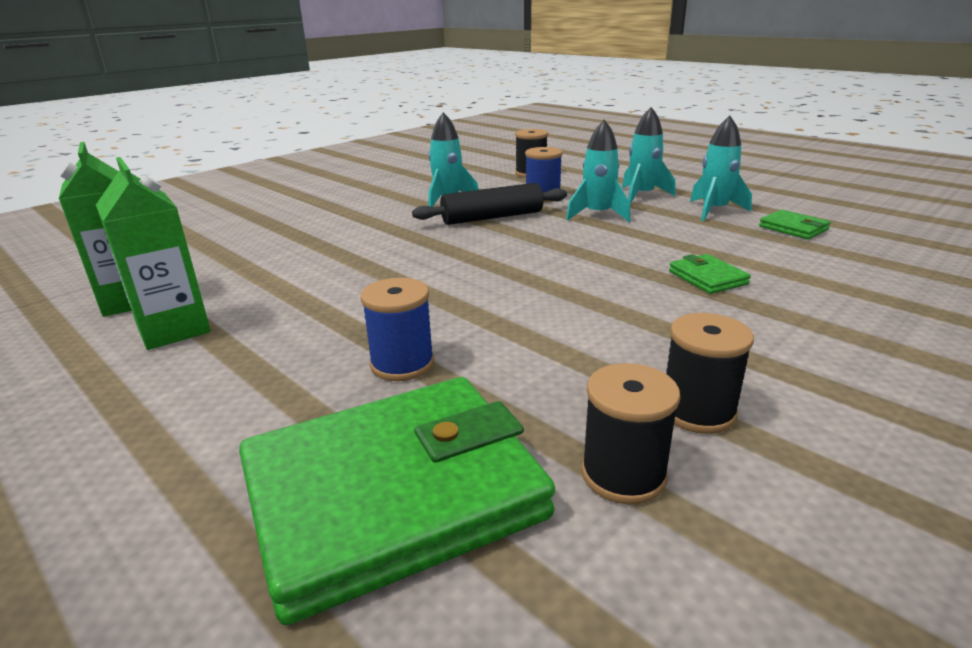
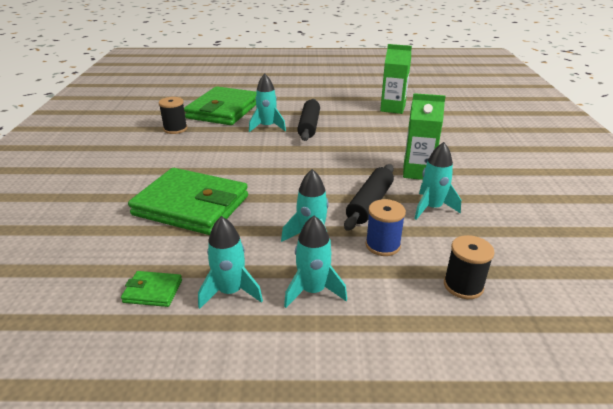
camera: 135 degrees right, 5 degrees up
green carton [96,157,211,350] -> green carton moved to [403,93,446,180]
blue spool [360,278,434,381] -> turquoise rocket [249,74,286,132]
black spool [666,313,754,434] -> none
green wallet [669,254,751,294] -> green wallet [128,168,248,235], size x2.44
none -> black rolling pin [297,99,320,141]

